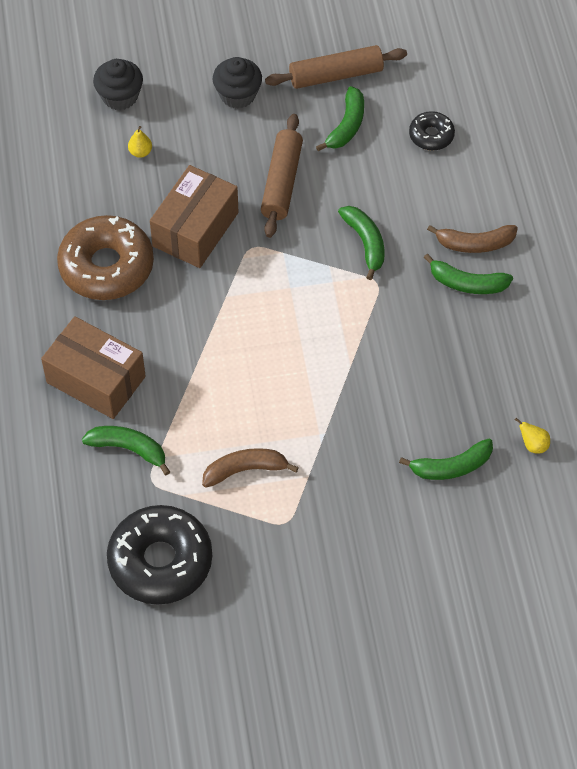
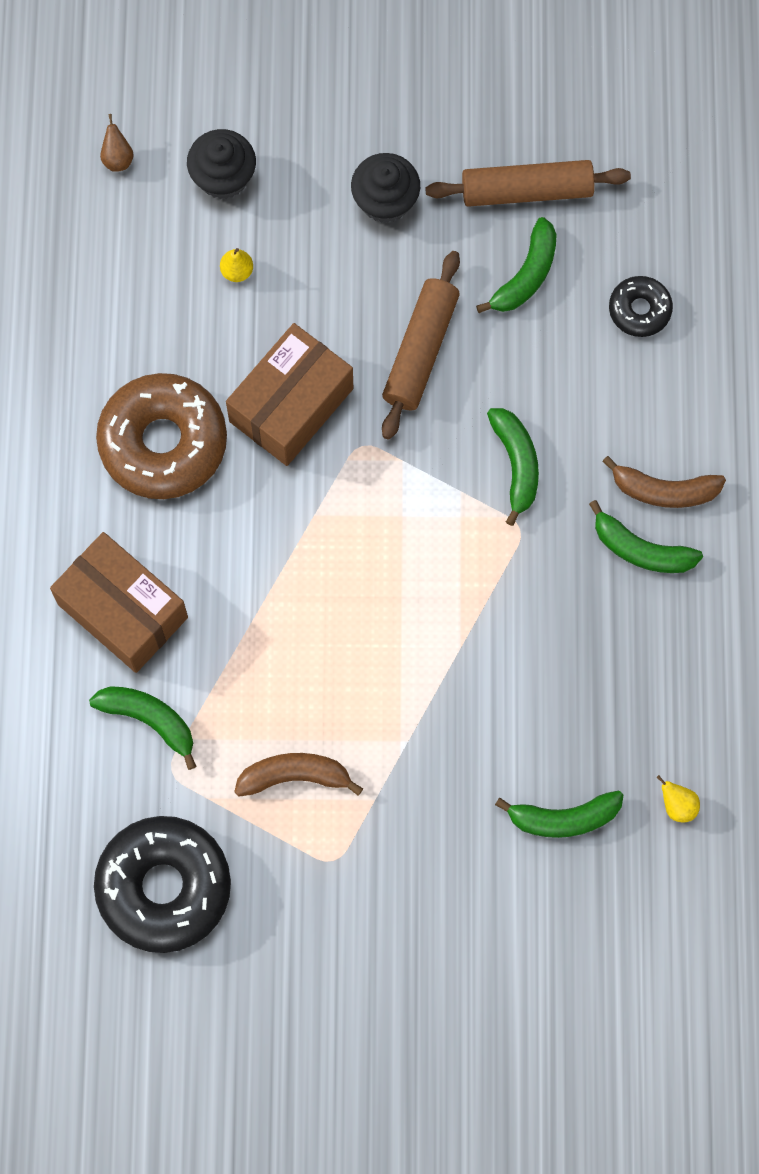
camera: 10 degrees right, 15 degrees up
none -> brown pear [100,114,134,172]

